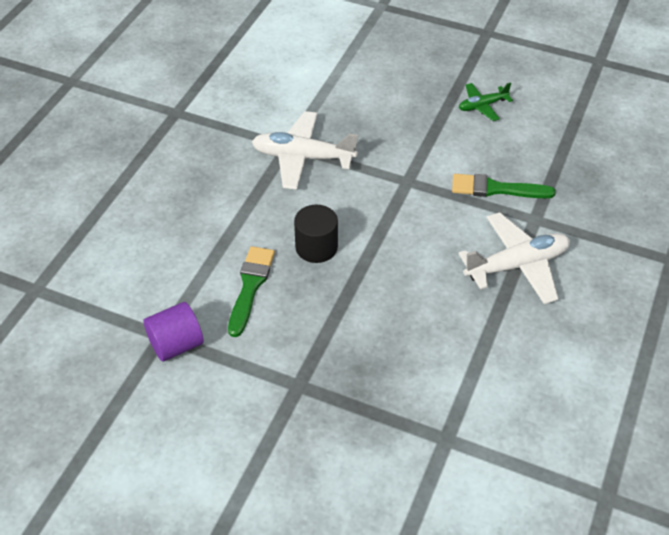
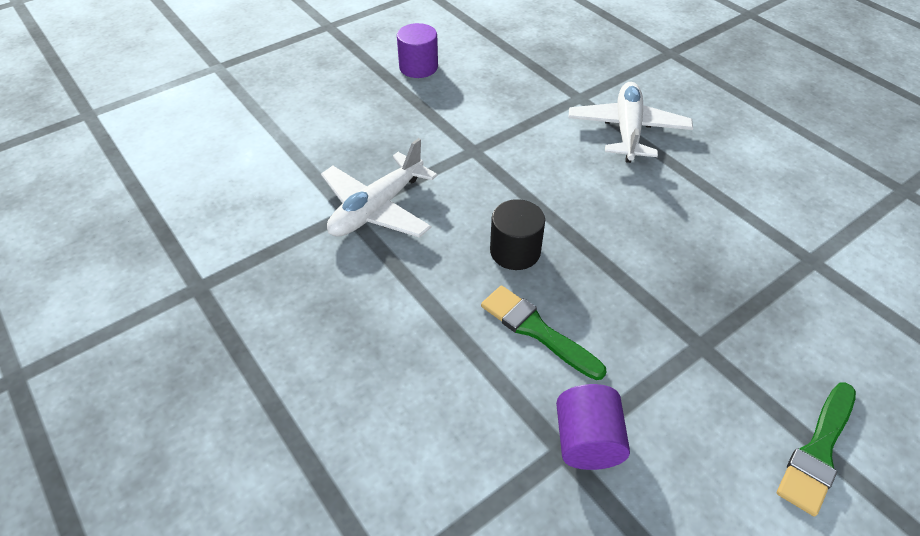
camera: 60 degrees left, 0 degrees up
green brush [452,174,556,198] -> green brush moved to [777,382,856,516]
green plane [459,83,513,121] -> purple cylinder [397,23,438,78]

